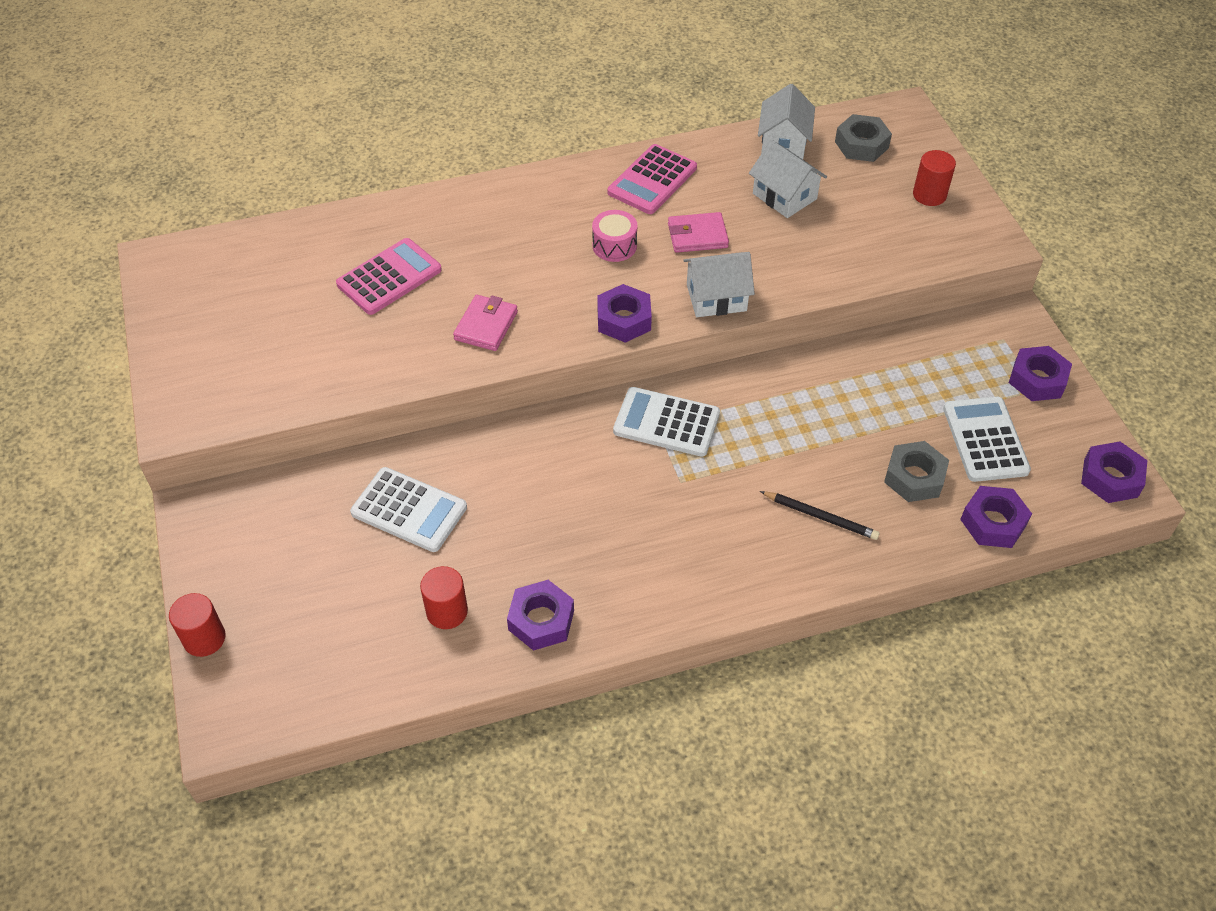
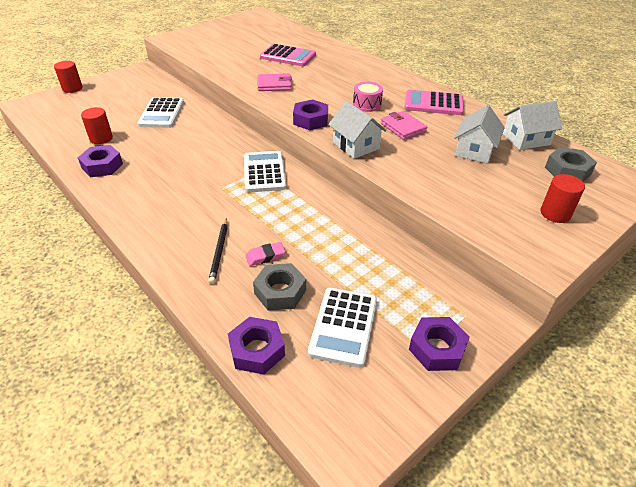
camera: 65 degrees right, 10 degrees down
white calculator [943,397,1031,482] -> white calculator turned 135 degrees clockwise [308,288,377,368]
purple nut [1081,441,1147,503] -> none
none -> pink eraser [245,242,285,266]

